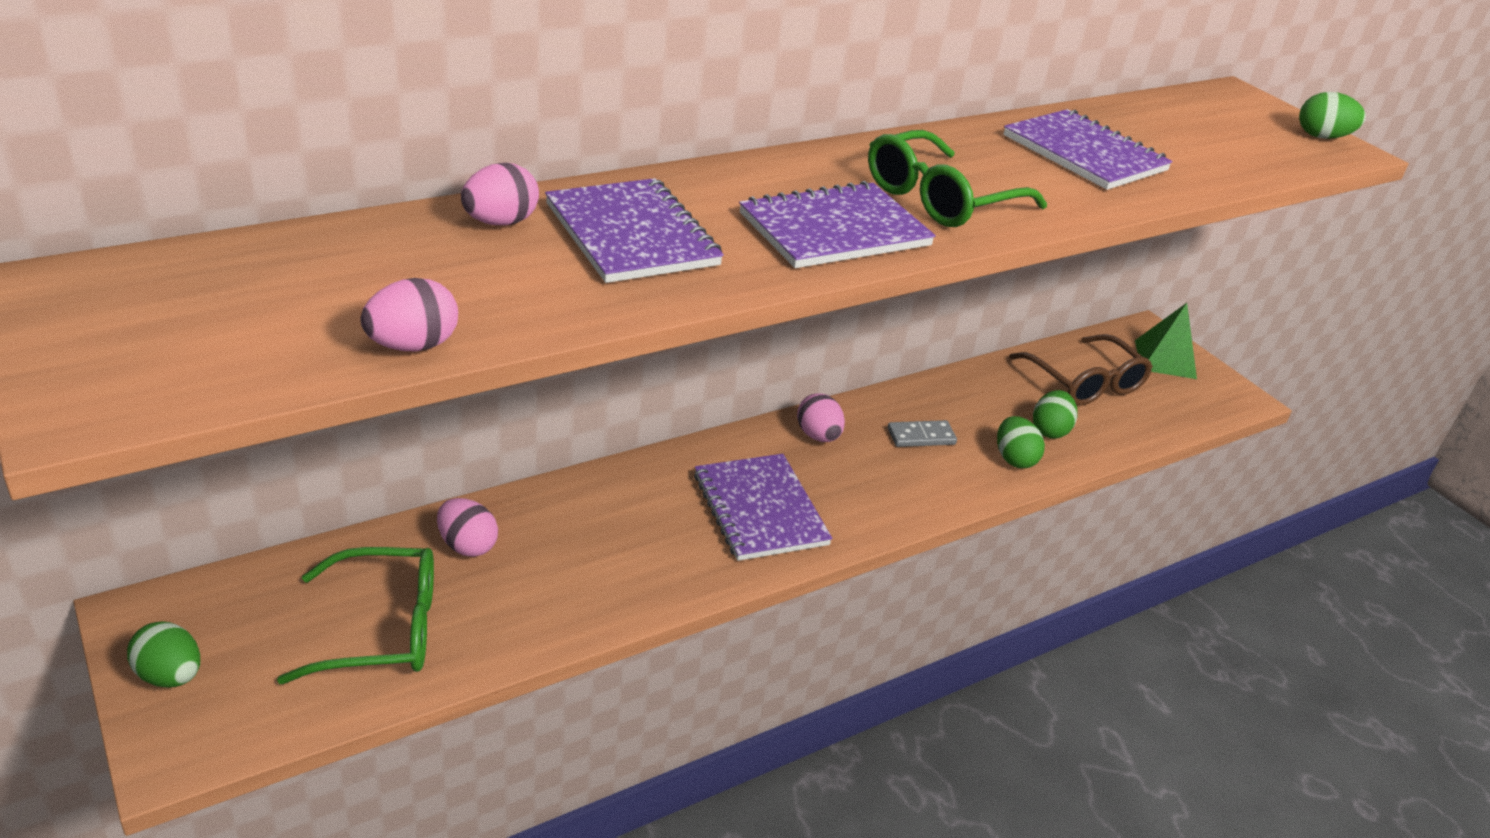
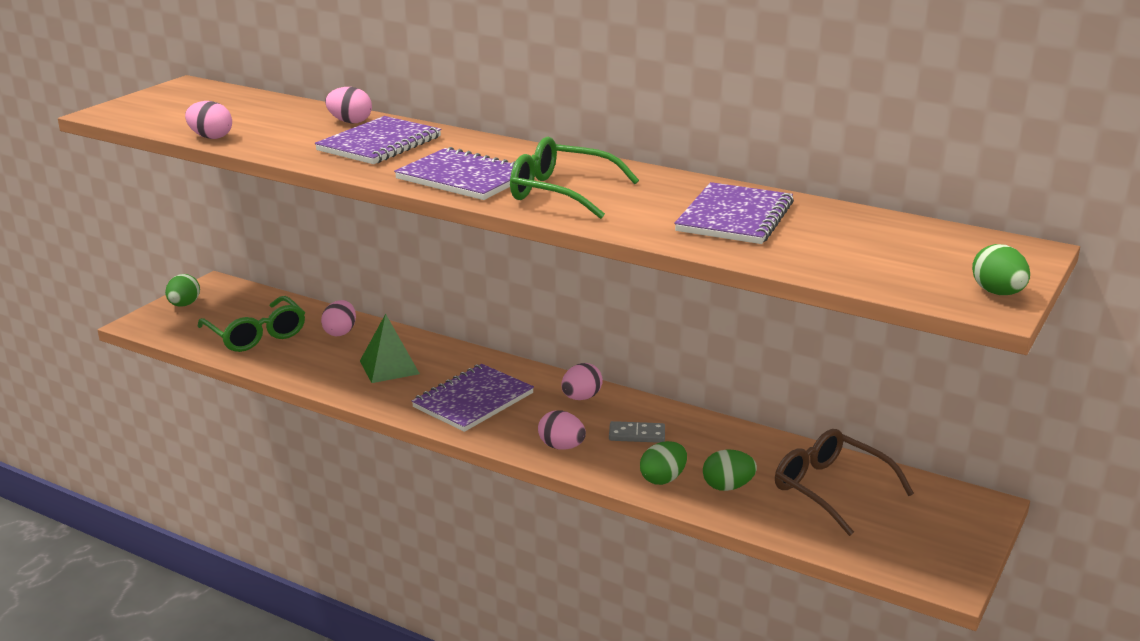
camera: 65 degrees right, 10 degrees down
grey domino [888,420,957,447] -> grey domino turned 45 degrees counterclockwise [609,421,665,443]
brown glasses [1009,334,1153,406] -> brown glasses turned 105 degrees clockwise [775,429,914,536]
green pyramid [1135,303,1197,379] -> green pyramid moved to [360,314,420,383]
none -> pink egg [538,410,586,450]

